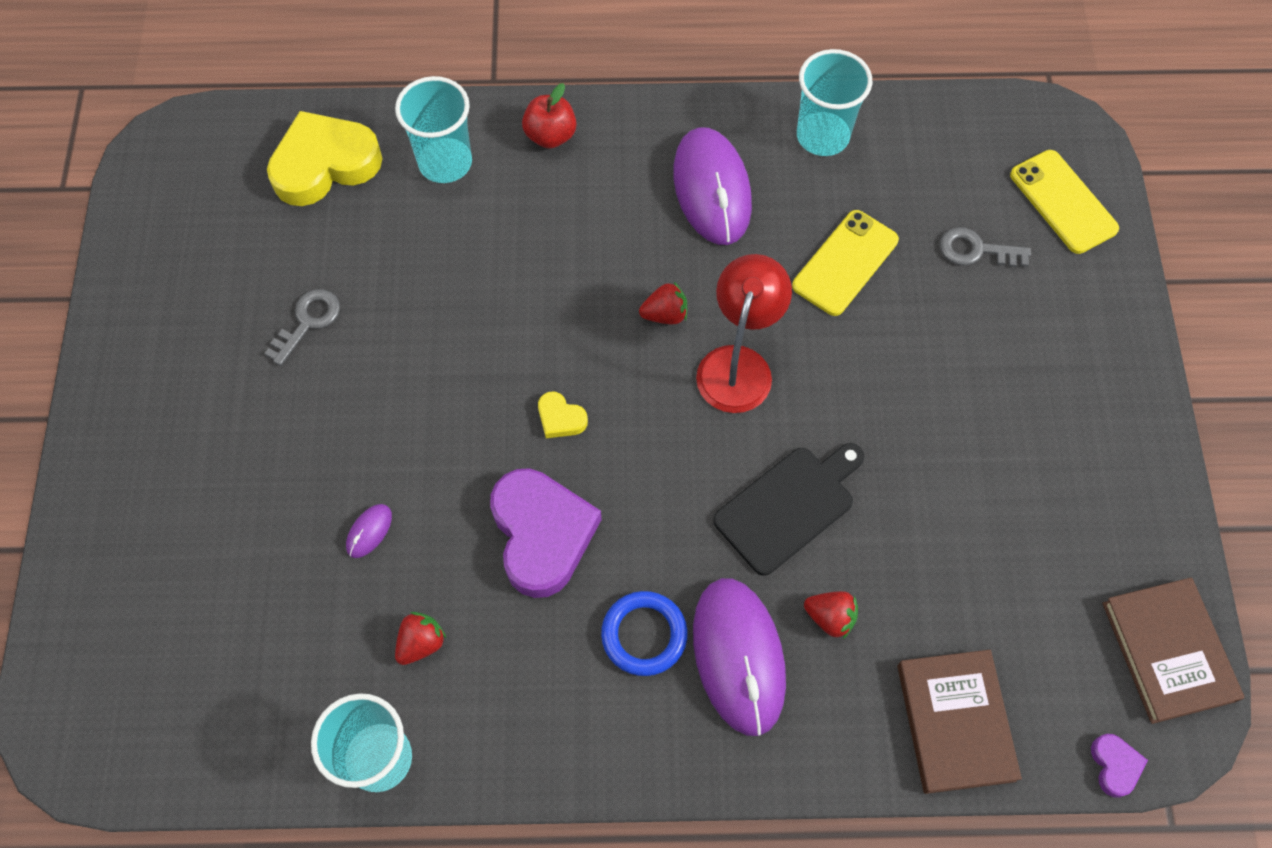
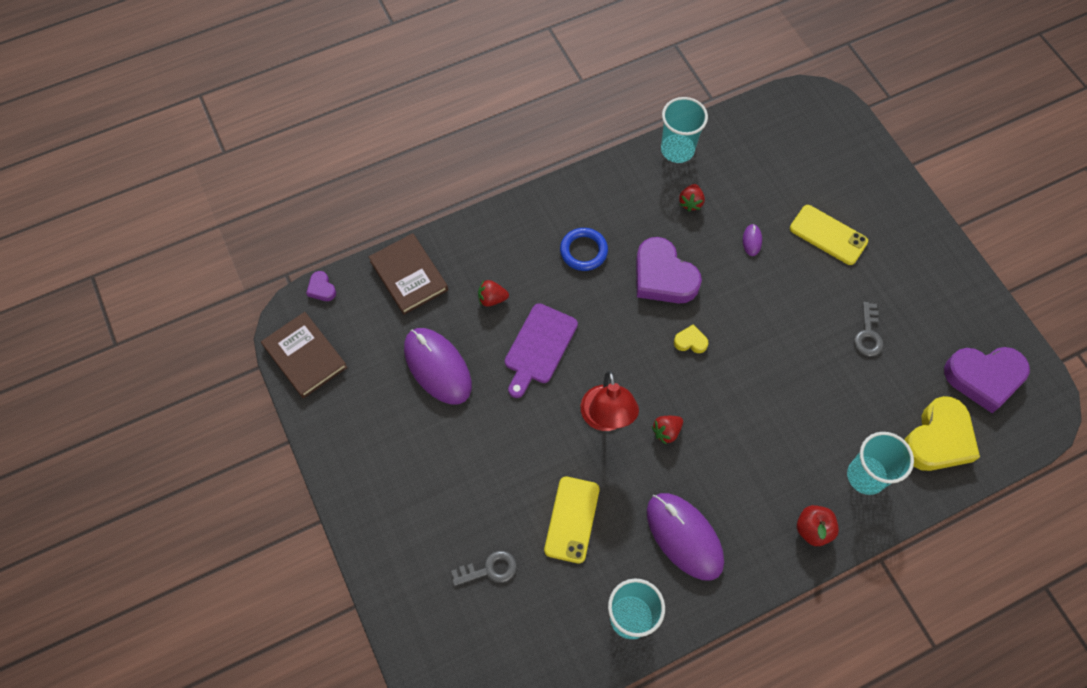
camera: 155 degrees right, 0 degrees up
purple mouse [693,578,786,736] -> purple mouse moved to [404,328,472,404]
black cutting board [713,443,865,576] -> purple cutting board [505,303,578,398]
yellow phone [1010,150,1119,254] -> yellow phone moved to [790,205,868,265]
none -> purple heart [944,347,1030,413]

